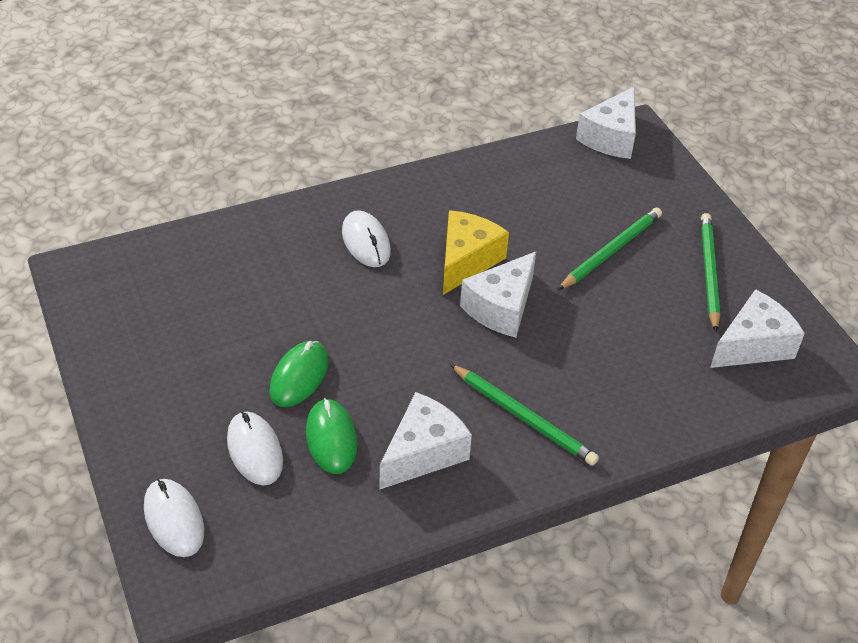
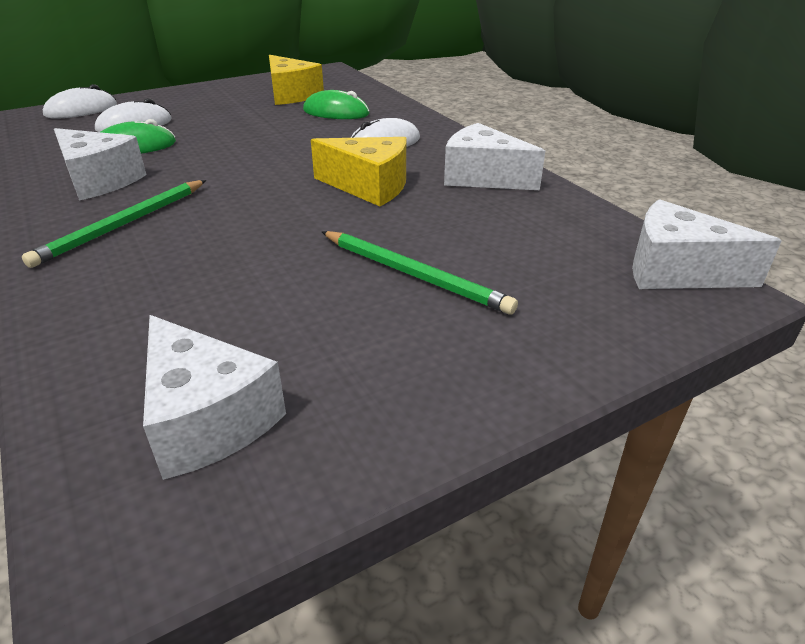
camera: 85 degrees right, 10 degrees down
green mouse [269,341,328,407] -> green mouse moved to [303,90,370,119]
white cheese [460,252,536,337] -> white cheese moved to [444,123,545,190]
green pencil [701,213,720,332] -> none
none -> yellow cheese [269,55,324,105]

